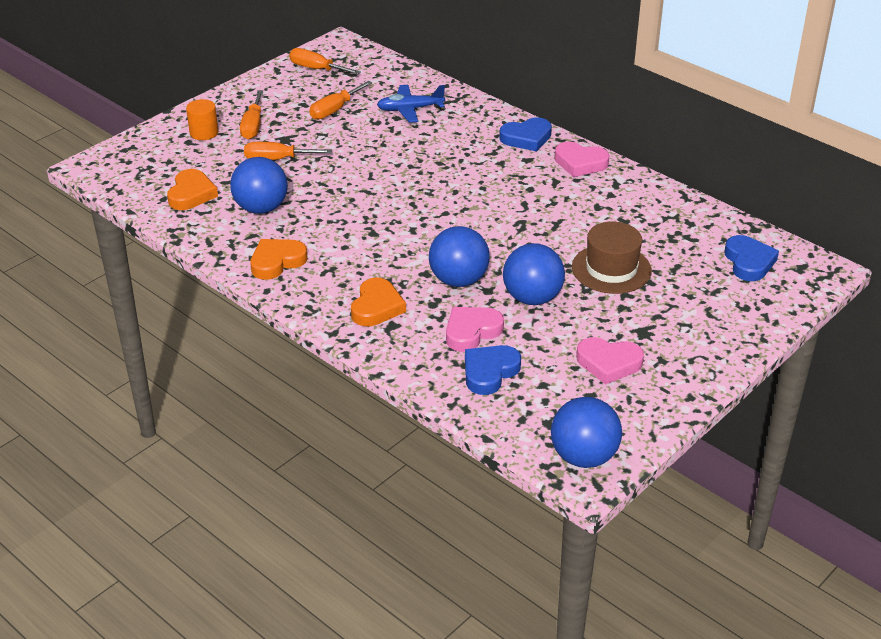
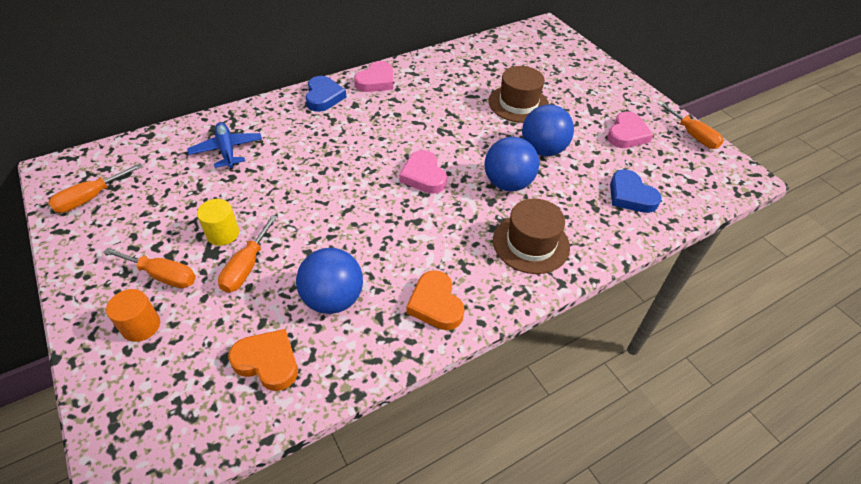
camera: 75 degrees left, 10 degrees up
orange screwdriver [309,81,372,120] -> orange screwdriver moved to [658,102,723,149]
orange heart [351,278,406,326] -> brown hat [493,198,570,274]
blue plane [377,85,445,123] -> blue plane turned 150 degrees clockwise [187,122,262,169]
pink heart [446,307,504,352] -> pink heart moved to [400,150,447,194]
blue ball [551,397,622,468] -> none
blue heart [724,235,779,281] -> none
none -> yellow cylinder [197,199,239,246]

